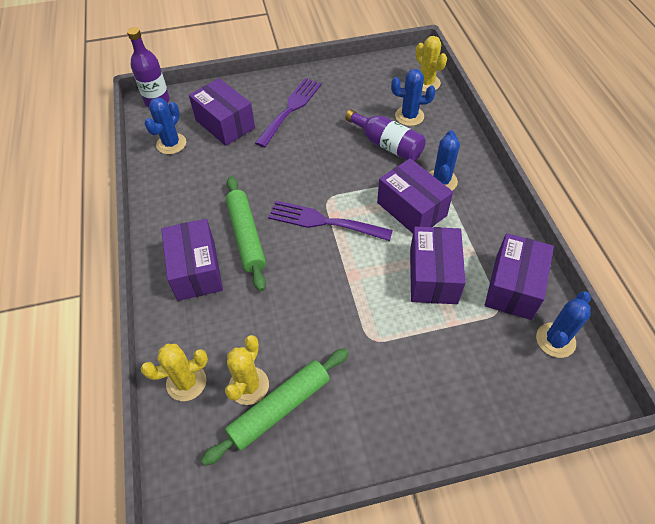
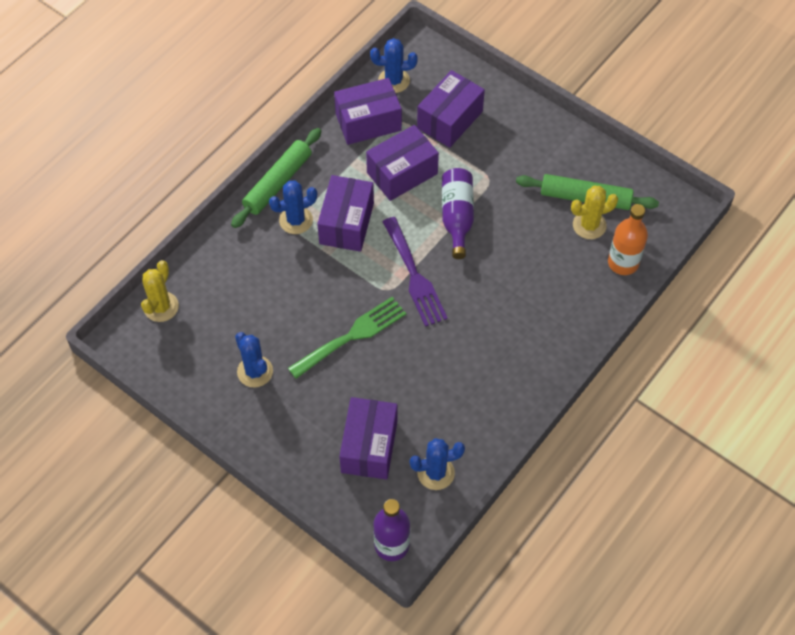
camera: 130 degrees left, 5 degrees up
yellow cactus [140,344,208,401] -> orange bottle [608,204,648,275]
purple box [161,219,223,301] -> purple box moved to [417,70,485,148]
green rolling pin [226,176,266,291] -> green rolling pin moved to [231,128,321,228]
purple fork [255,78,322,148] -> none
purple bottle [345,110,426,161] -> purple bottle moved to [442,168,474,259]
blue cactus [391,69,436,126] -> blue cactus moved to [235,332,273,387]
none -> green fork [288,297,406,379]

